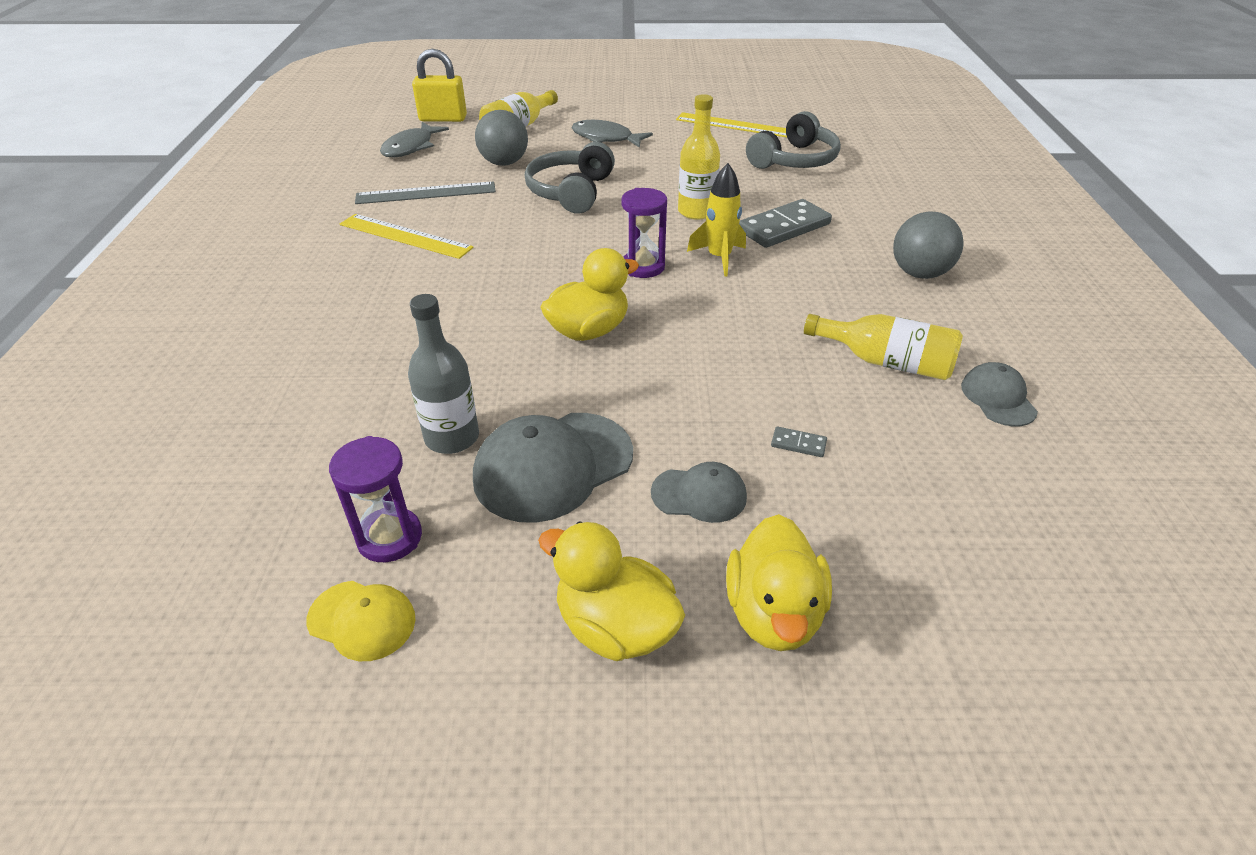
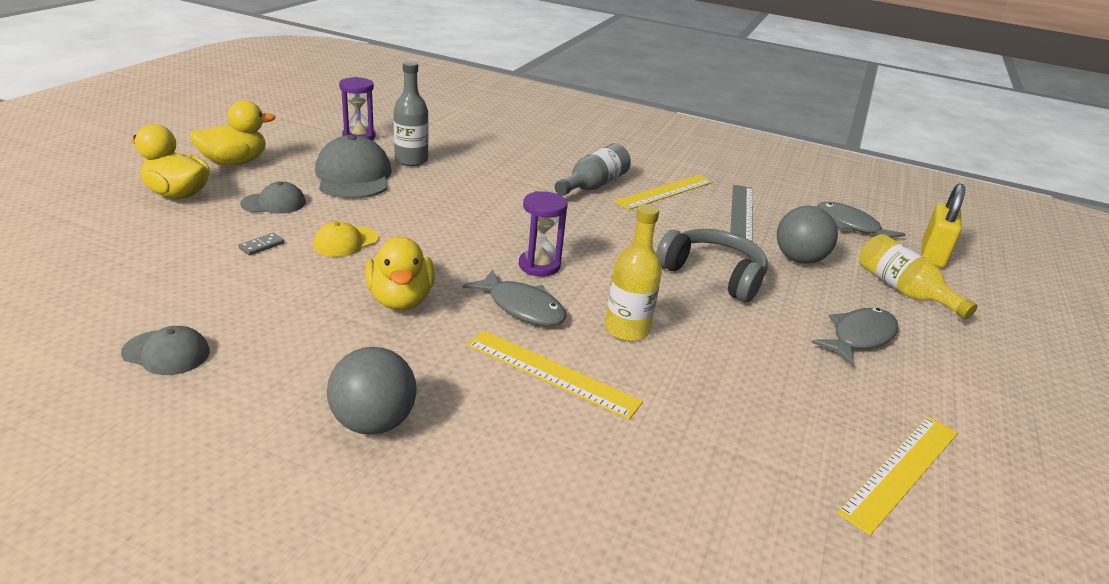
camera: 110 degrees right, 10 degrees down
yellow cap [306,581,415,661] -> yellow cap moved to [313,221,379,257]
yellow duck [540,248,639,341] -> yellow duck moved to [365,236,435,310]
grey cap [651,462,747,523] -> grey cap turned 135 degrees counterclockwise [240,181,306,214]
yellow rocket [687,163,746,277] -> grey fish [462,269,566,326]
grey domino [739,199,832,248] -> yellow ruler [467,330,643,420]
grey headphones [746,111,841,169] -> none
yellow bottle [804,314,963,380] -> none
none -> grey bottle [555,143,631,196]

